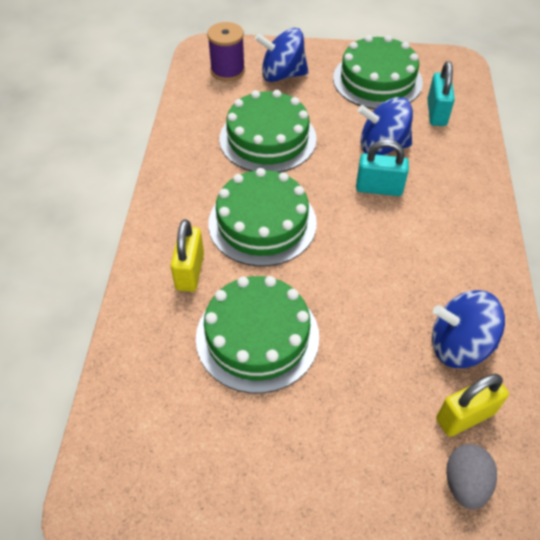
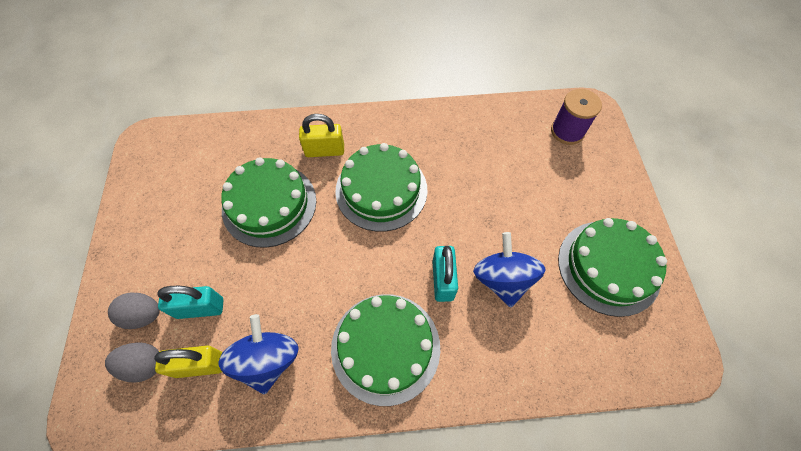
camera: 80 degrees right, 10 degrees up
green cake [220,90,317,172] -> green cake moved to [331,294,440,406]
blue spinning top [255,28,309,82] -> none
turquoise padlock [427,61,455,126] -> turquoise padlock moved to [157,286,224,319]
yellow padlock [436,374,509,437] -> yellow padlock turned 60 degrees counterclockwise [154,345,223,378]
none -> grey egg [108,293,160,329]

